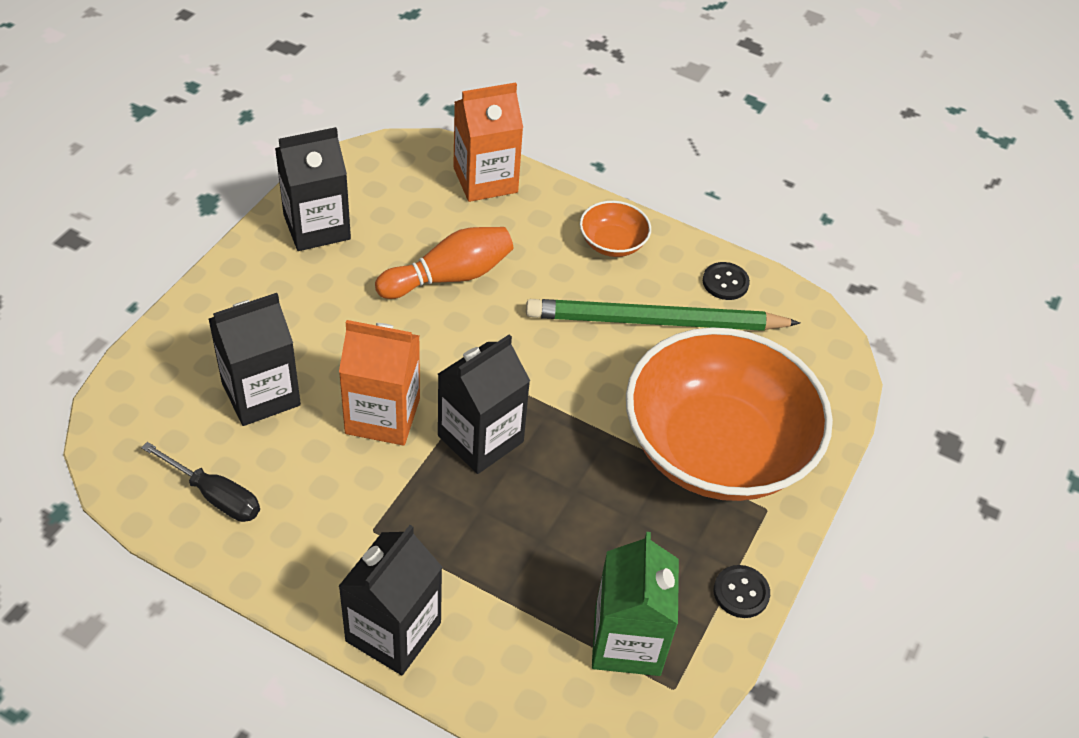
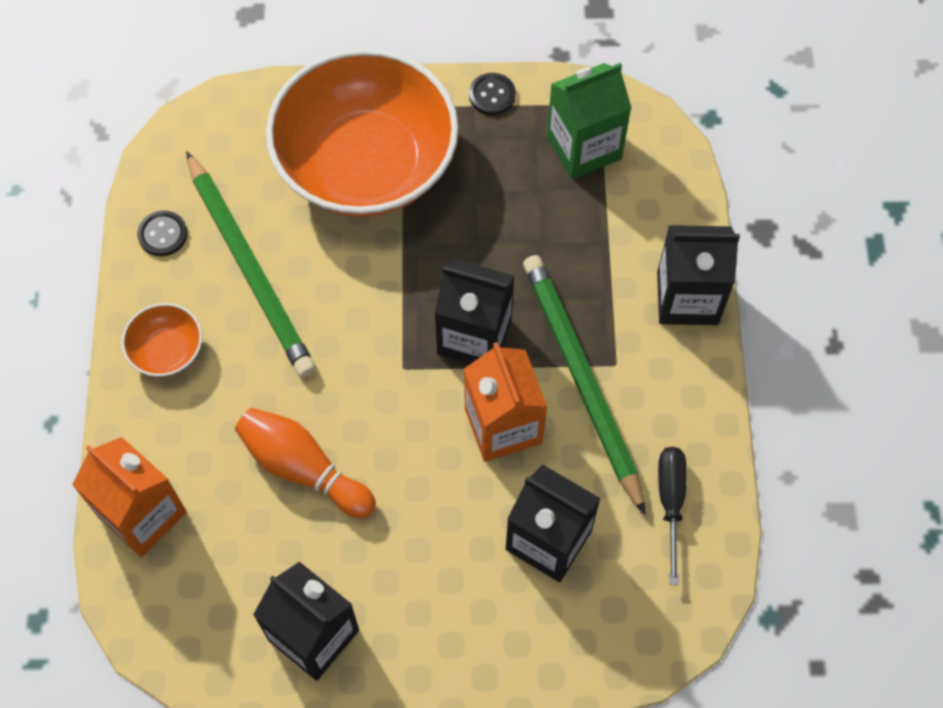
camera: 115 degrees left, 15 degrees up
none -> green pencil [523,255,646,515]

